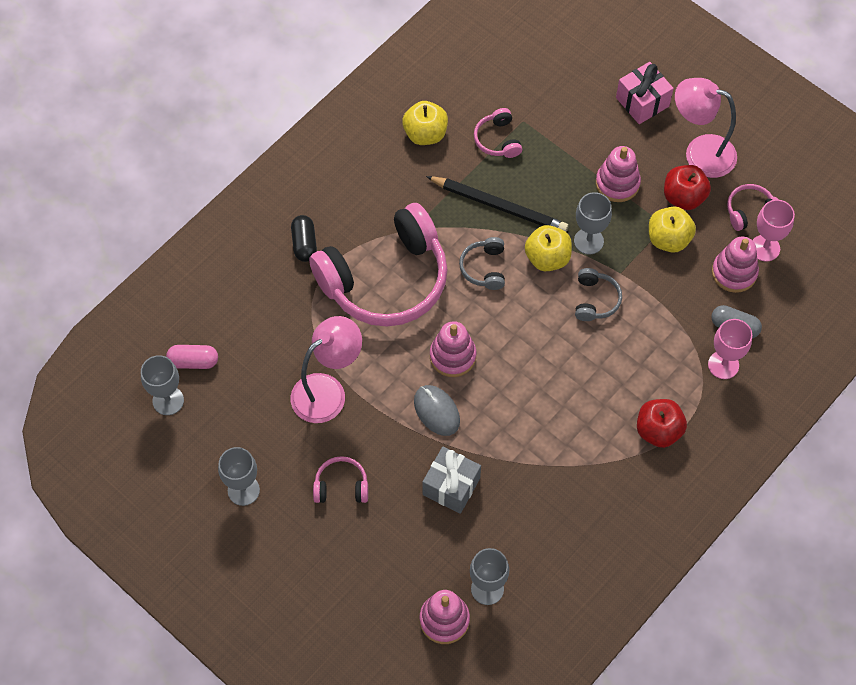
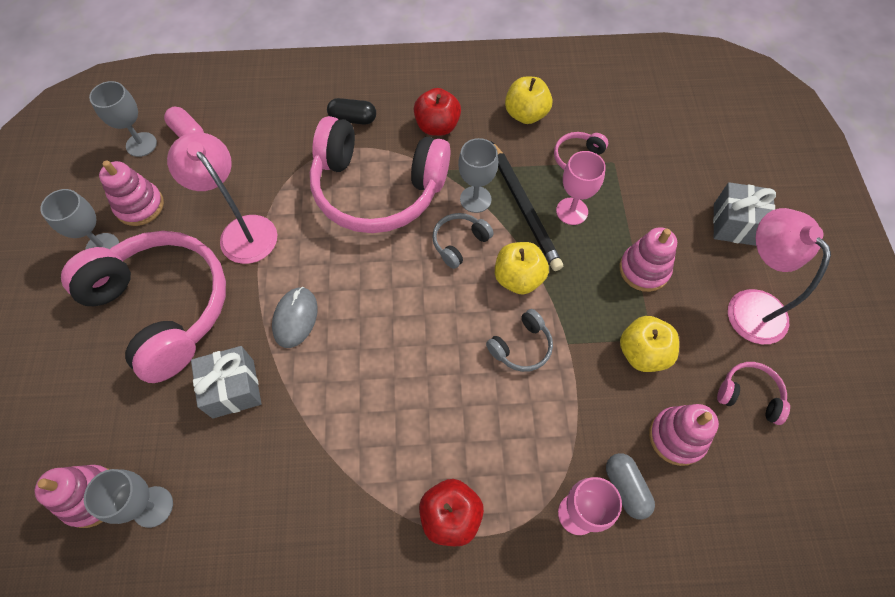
camera: 45 degrees right, 0 degrees up
black capsule [291,215,317,262] -> black capsule turned 60 degrees clockwise [327,98,376,124]
pink lamp [291,316,362,423] -> pink lamp turned 135 degrees counterclockwise [167,132,277,264]
pink headphones [313,456,368,503] -> pink headphones [61,231,226,383], size x2.44
pink stacking toy [430,321,476,377] -> pink stacking toy moved to [99,160,164,226]
grey goblet [574,192,612,254] -> grey goblet moved to [458,138,498,213]
pink gift [616,62,674,124] -> grey gift [713,182,776,246]
red apple [664,165,711,210] -> red apple moved to [414,88,461,136]
pink goblet [752,200,795,262] -> pink goblet moved to [556,151,606,225]

